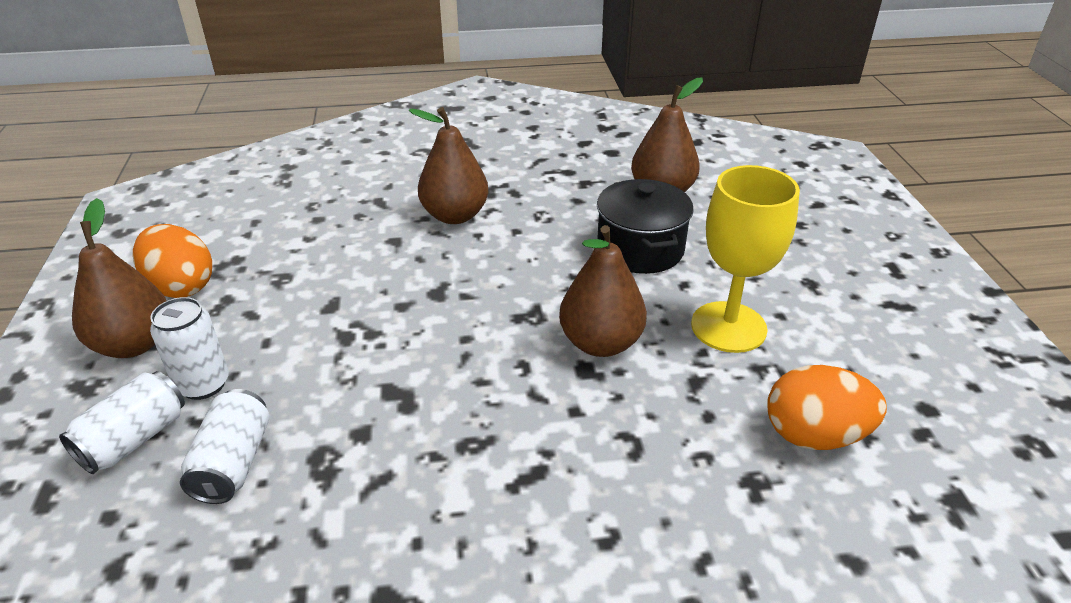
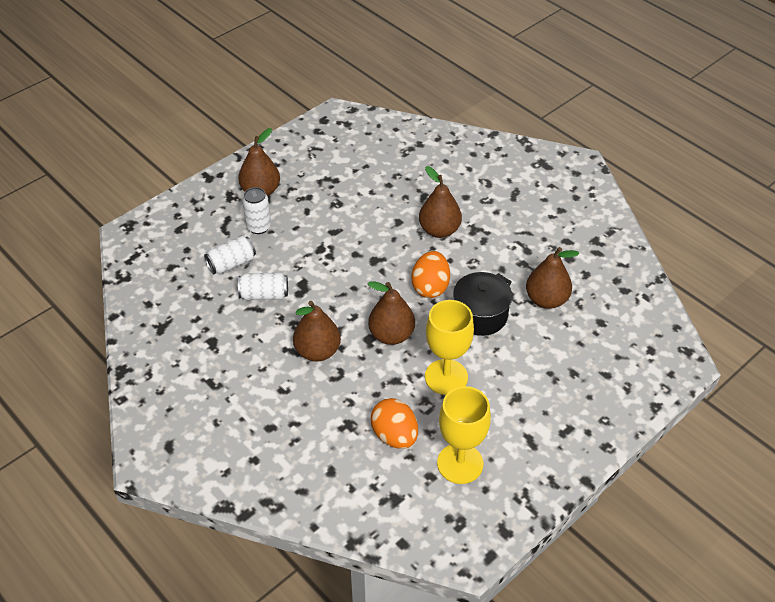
camera: 55 degrees right, 10 degrees up
white can [59,371,185,474] -> white can moved to [238,273,288,300]
orange egg [133,224,212,298] -> orange egg moved to [412,251,450,298]
none -> brown pear [293,301,341,362]
none -> yellow goblet [437,386,491,484]

